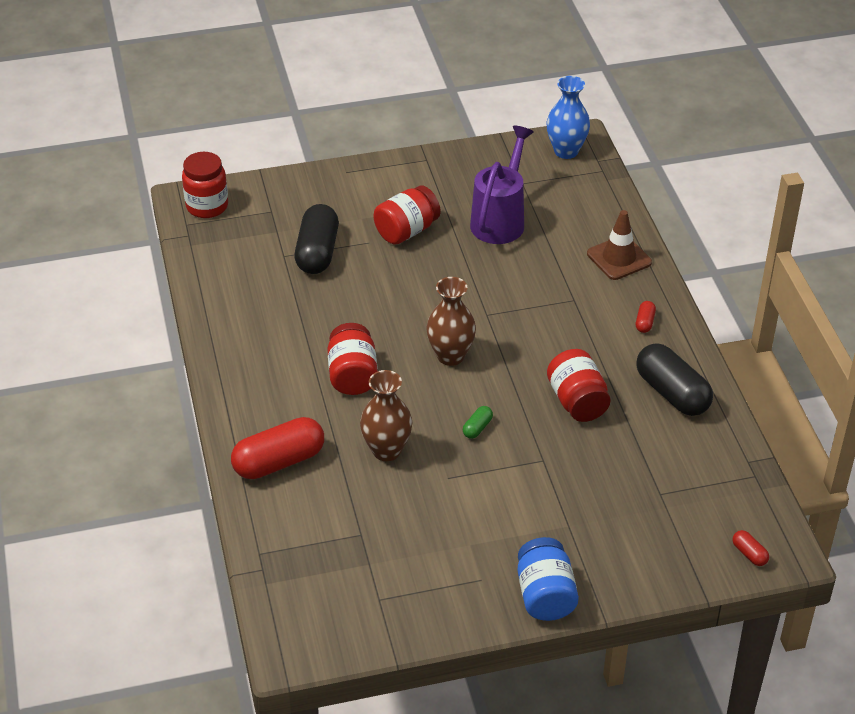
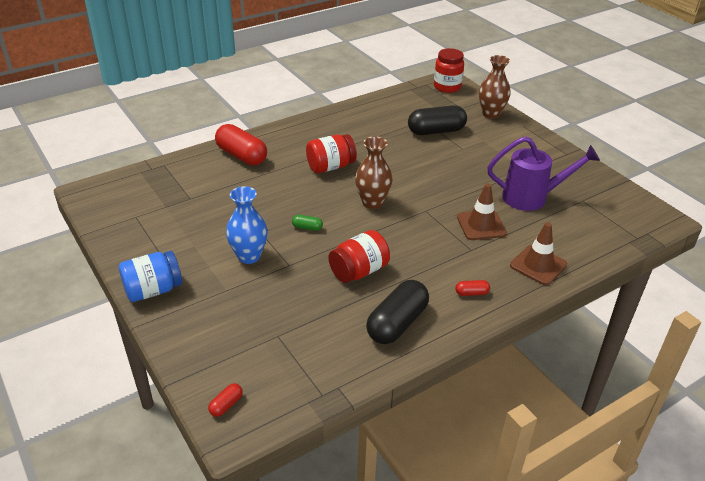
camera: 70 degrees right, 5 degrees down
brown vase [360,370,412,461] -> brown vase moved to [479,55,511,119]
red jar [373,186,441,245] -> none
blue vase [547,76,590,159] -> blue vase moved to [226,186,268,264]
none -> brown traffic cone [457,184,507,240]

